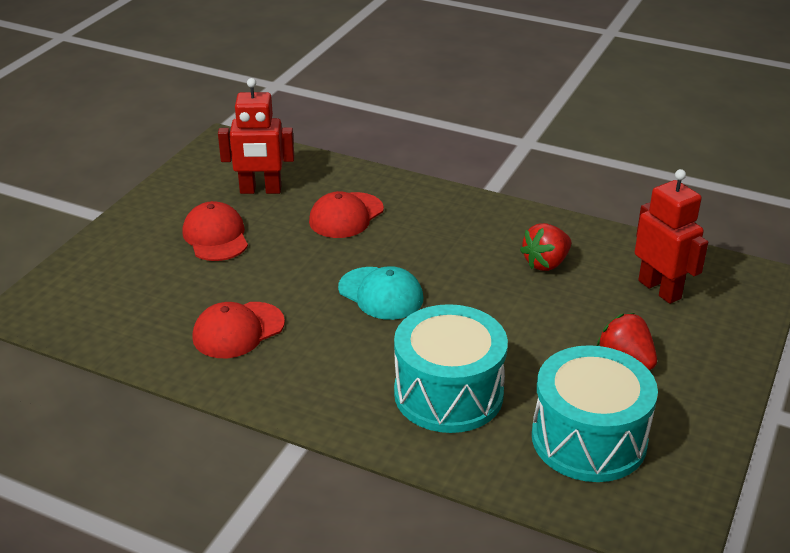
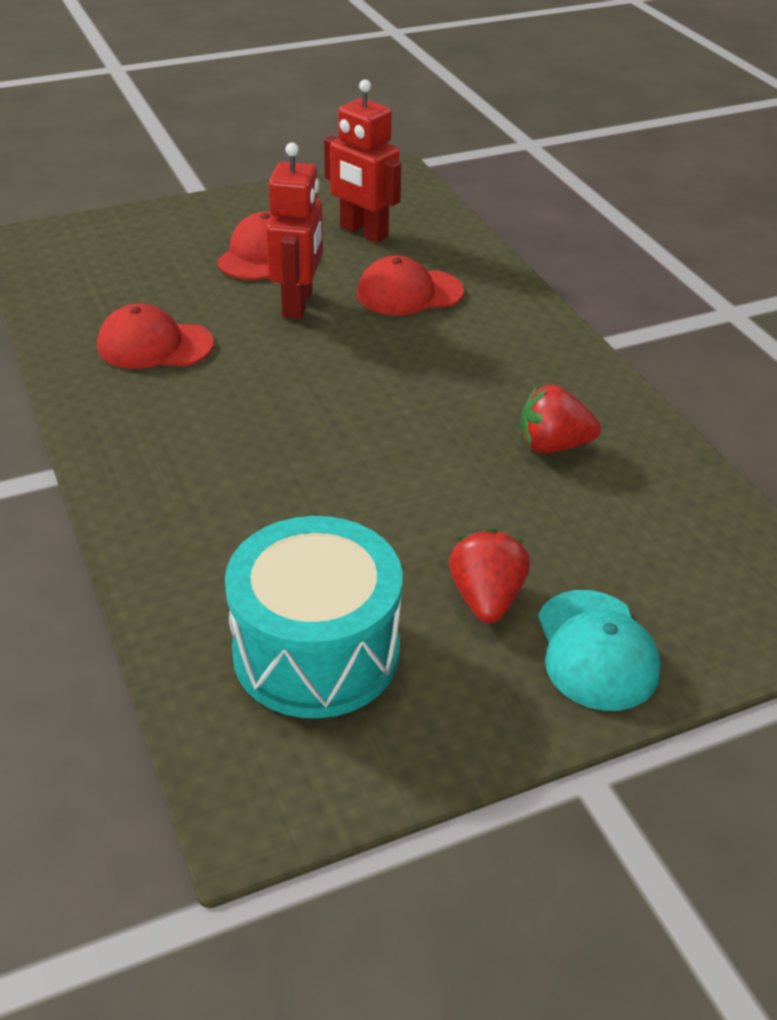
camera: 40 degrees right, 5 degrees up
turquoise cap [338,266,423,320] -> turquoise cap moved to [538,590,660,711]
turquoise drum [394,304,508,433] -> none
red robot [635,169,708,304] -> red robot moved to [266,143,323,319]

